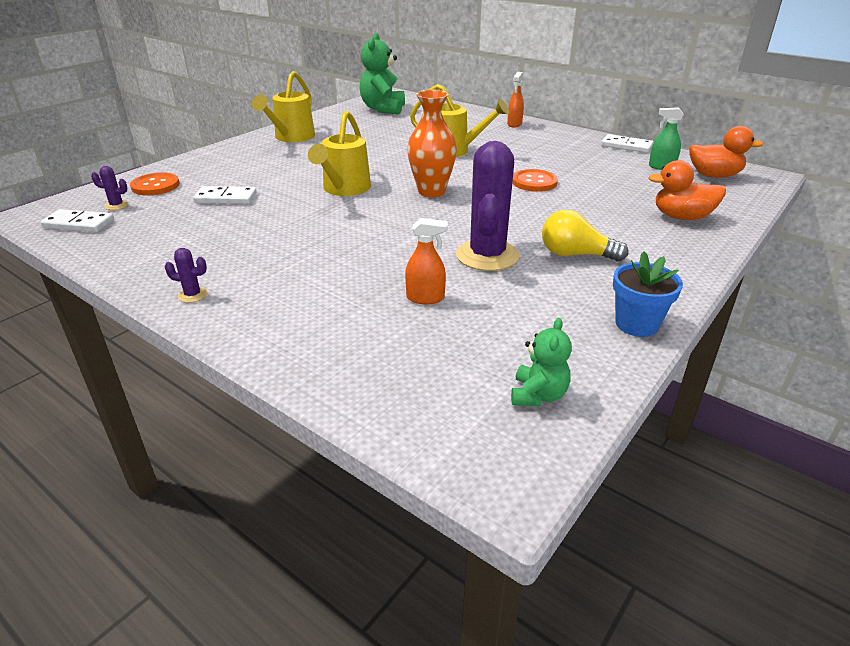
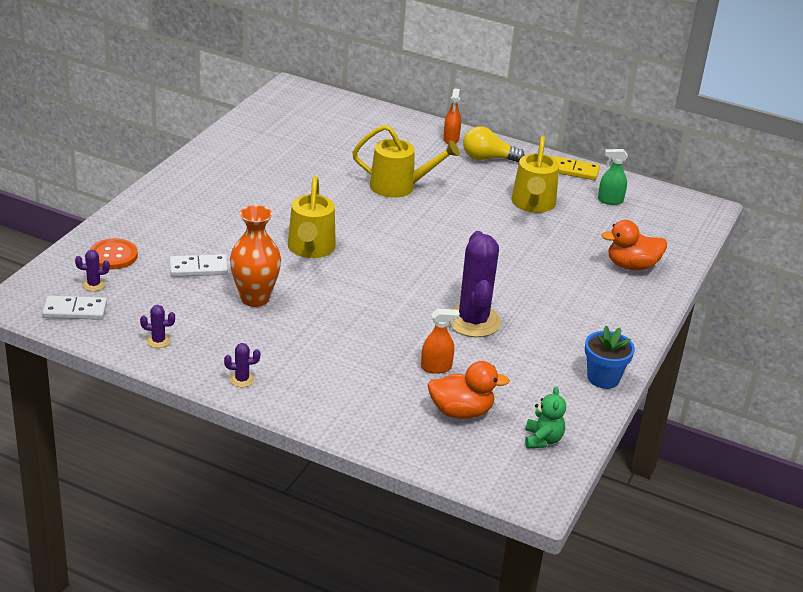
camera: 15 degrees left, 0 degrees up
yellow watering can [252,71,315,142] -> yellow watering can moved to [512,136,559,213]
green teddy bear [360,33,405,115] -> none
orange vase [407,90,457,197] -> orange vase moved to [230,205,281,307]
orange button [512,169,558,192] -> none
yellow light bulb [542,210,628,261] -> yellow light bulb moved to [463,126,525,162]
white domino [601,134,653,153] -> yellow domino [552,156,600,180]
orange duck [689,126,763,178] -> orange duck moved to [428,361,510,419]
none -> purple cactus [140,305,175,348]

